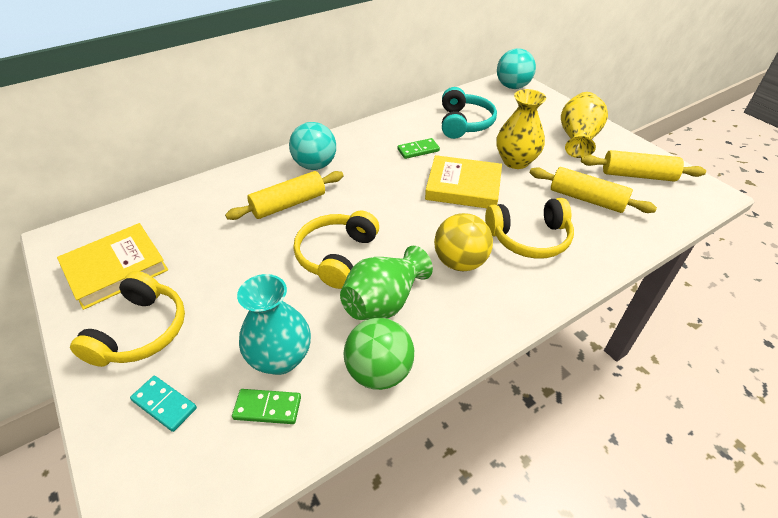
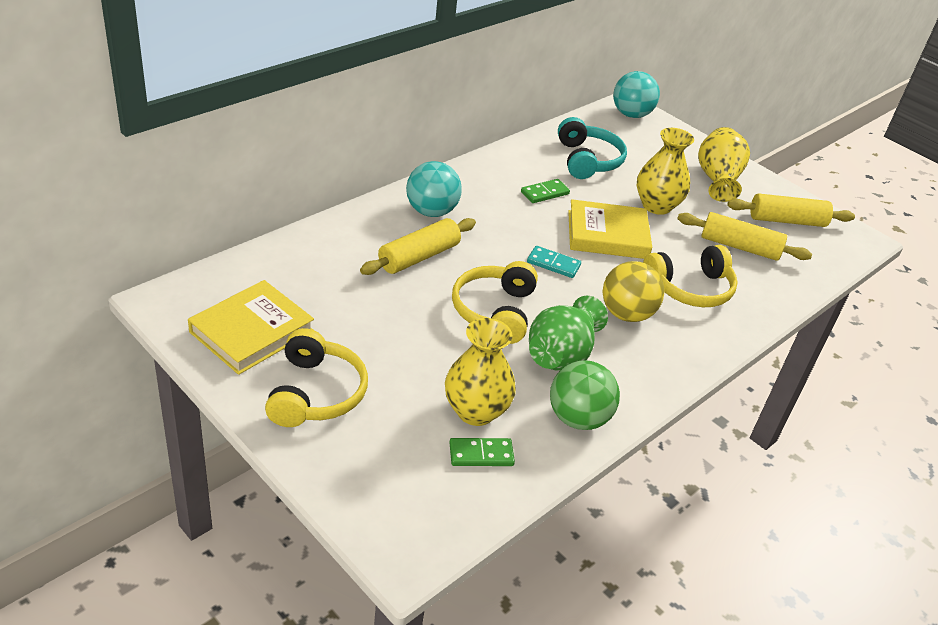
camera: 15 degrees left, 5 degrees down
turquoise domino [130,376,197,432] -> turquoise domino moved to [527,246,581,278]
turquoise vase [237,274,311,375] -> yellow vase [445,318,516,426]

